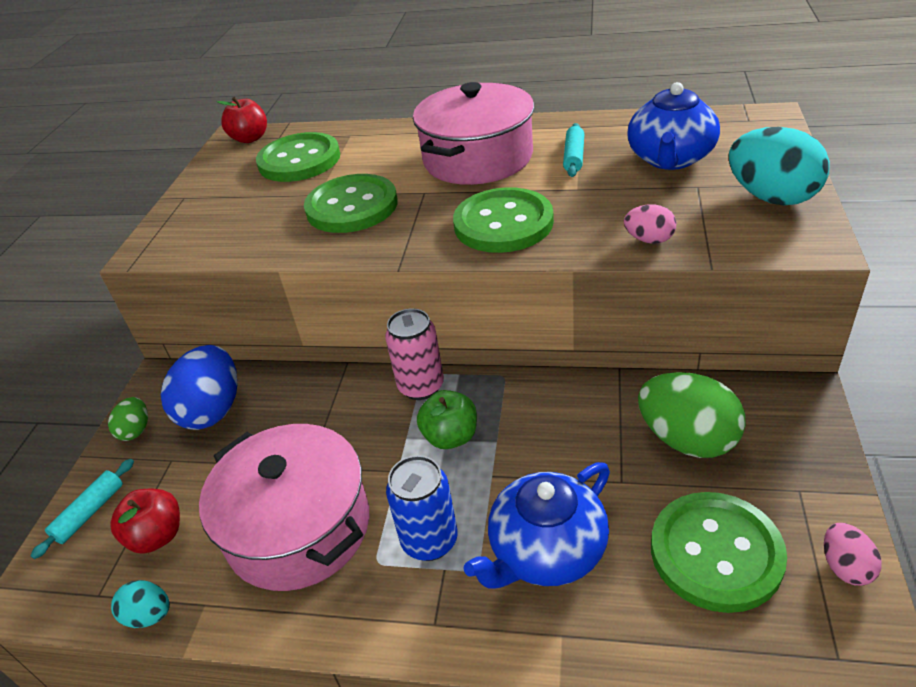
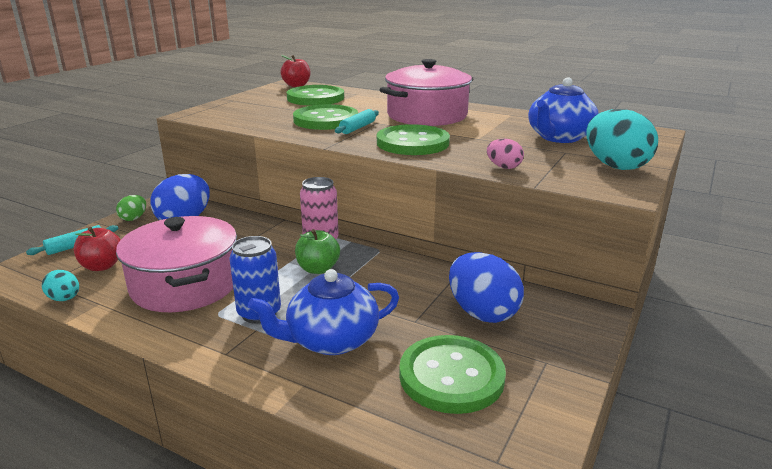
camera: 15 degrees right, 15 degrees down
turquoise rolling pin [563,123,584,177] -> turquoise rolling pin moved to [335,109,379,134]
green egg [638,372,746,458] -> blue egg [449,252,524,323]
pink egg [824,523,882,586] -> none

